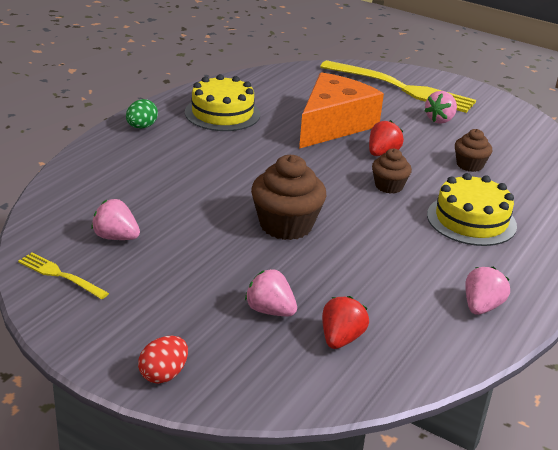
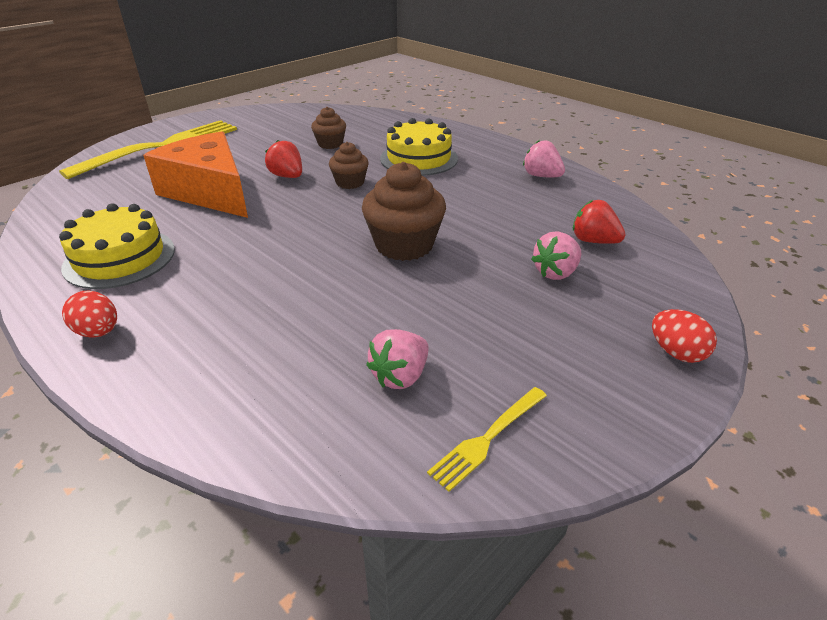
camera: 75 degrees left, 5 degrees up
green egg [126,99,158,128] -> red egg [62,291,117,338]
pink strawberry [424,91,457,124] -> none

